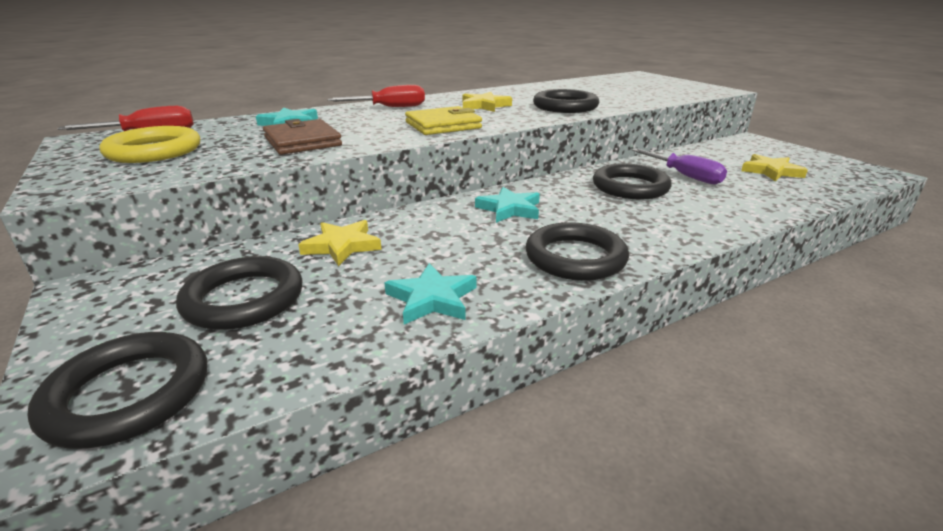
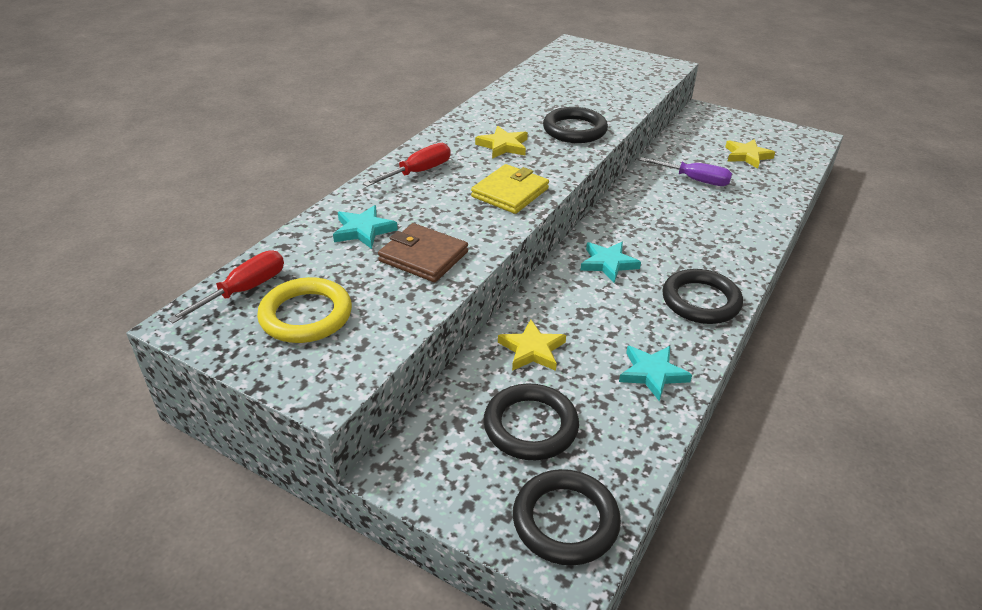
camera: 30 degrees left, 10 degrees up
black ring [593,163,672,199] -> none

